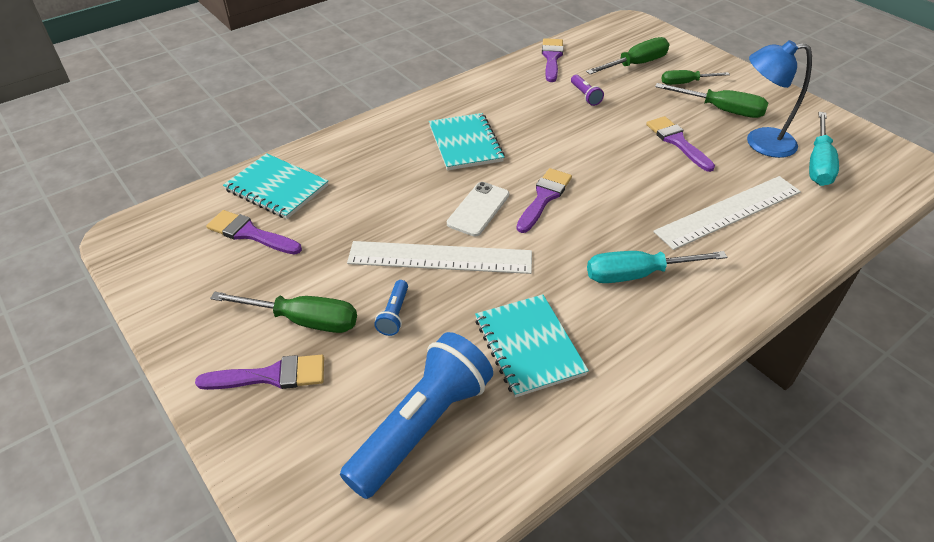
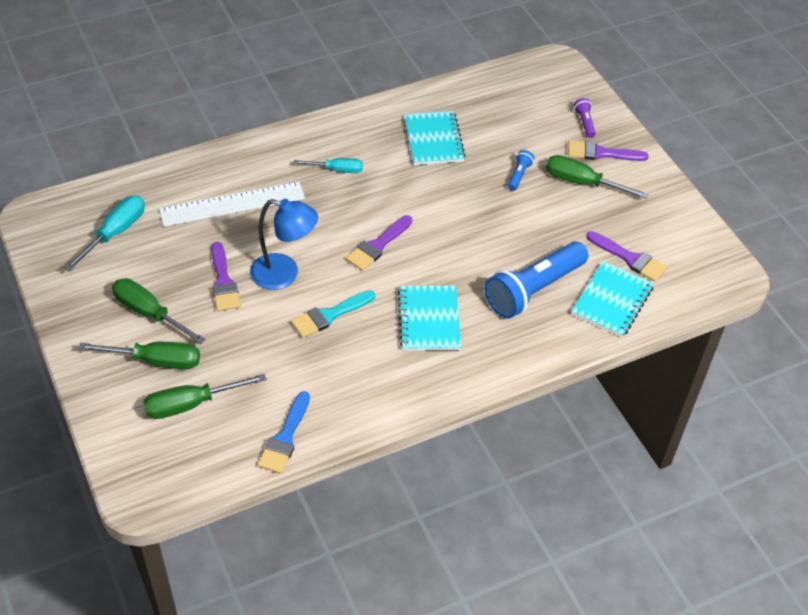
camera: 170 degrees left, 5 degrees up
turquoise notebook [223,153,328,219] -> turquoise notebook turned 75 degrees clockwise [571,261,654,337]
blue flashlight [340,332,493,499] -> blue flashlight moved to [485,242,588,319]
white ruler [347,241,532,274] -> none
white phone [447,182,509,237] -> none
purple brush [542,38,563,82] -> blue brush [258,391,310,474]
purple flashlight [571,75,604,106] -> purple flashlight moved to [574,98,596,138]
turquoise screwdriver [587,251,727,283] -> turquoise screwdriver [294,158,363,173], size x0.66
green screwdriver [661,70,730,85] -> green screwdriver [79,342,200,369], size x1.52
blue lamp [747,40,812,158] -> blue lamp moved to [250,199,318,290]
none -> turquoise brush [291,290,375,338]

